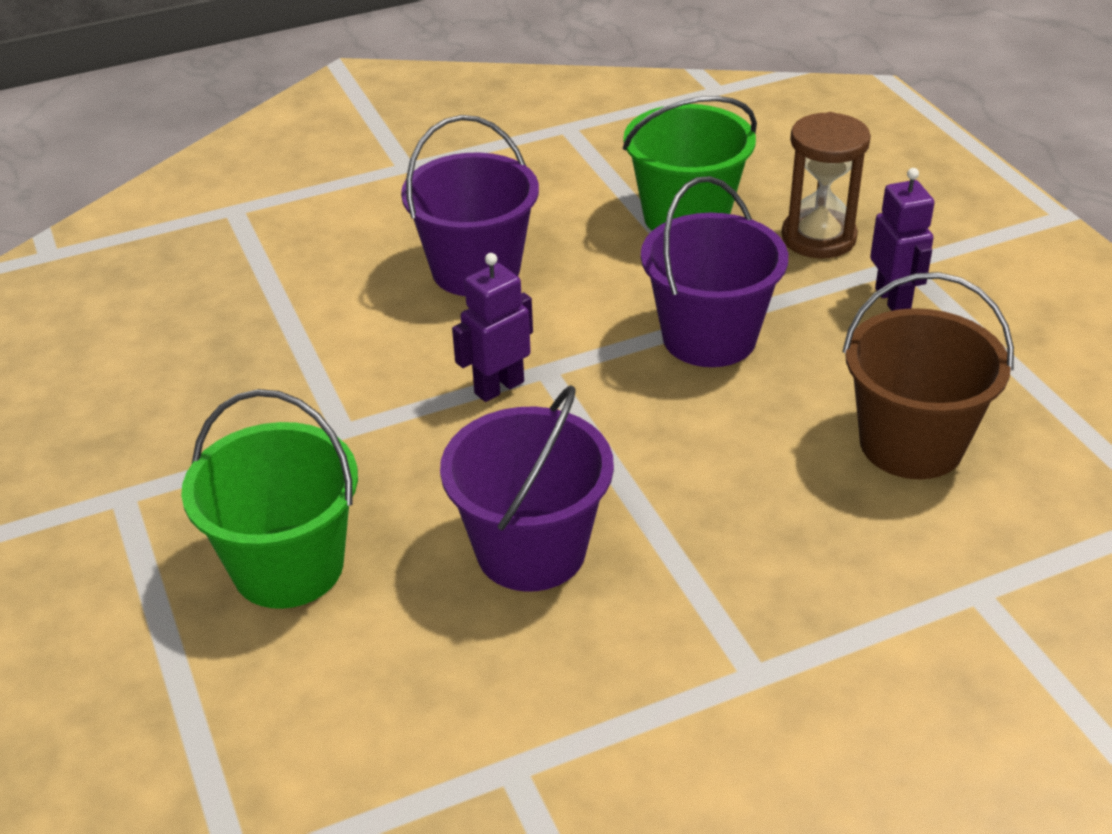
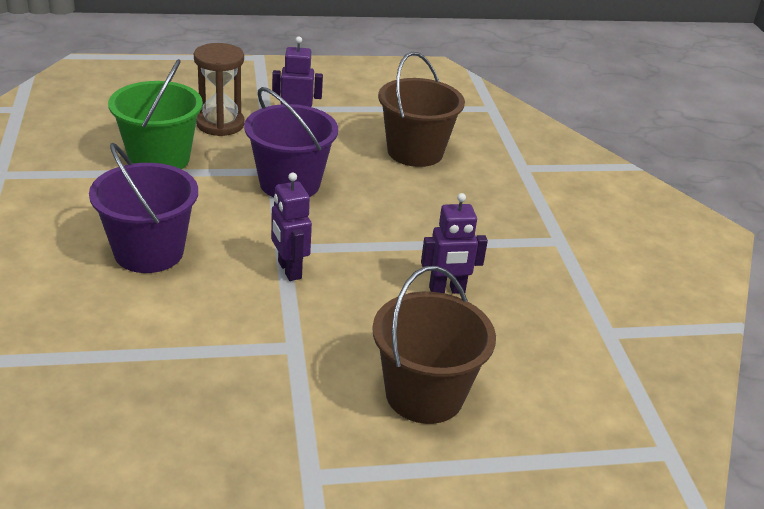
camera: 80 degrees left, 5 degrees down
green bucket [181,389,358,609] -> brown bucket [372,266,496,424]
purple bucket [440,385,614,592] -> purple robot [421,193,488,294]

